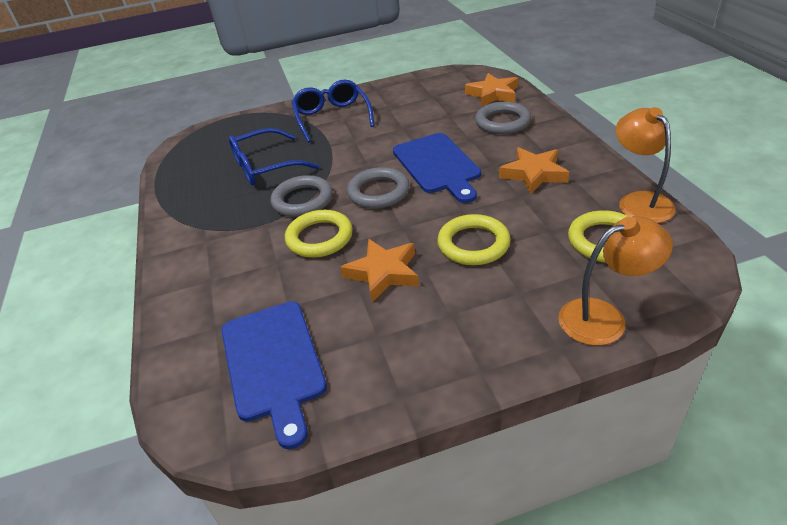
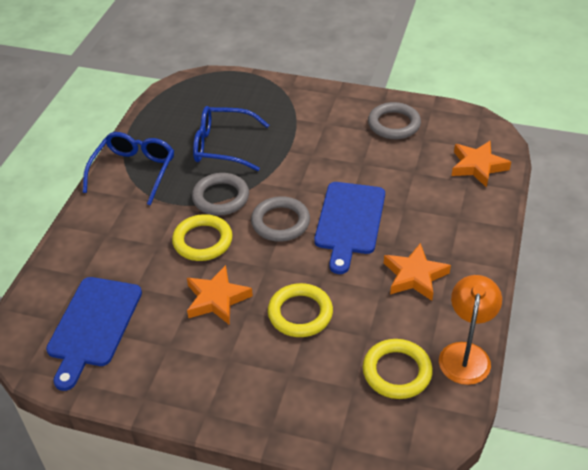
camera: 30 degrees right, 5 degrees up
blue glasses [292,80,375,143] -> blue glasses moved to [83,132,174,206]
grey ring [475,102,531,134] -> grey ring moved to [368,102,421,139]
orange lamp [558,216,673,346] -> none

